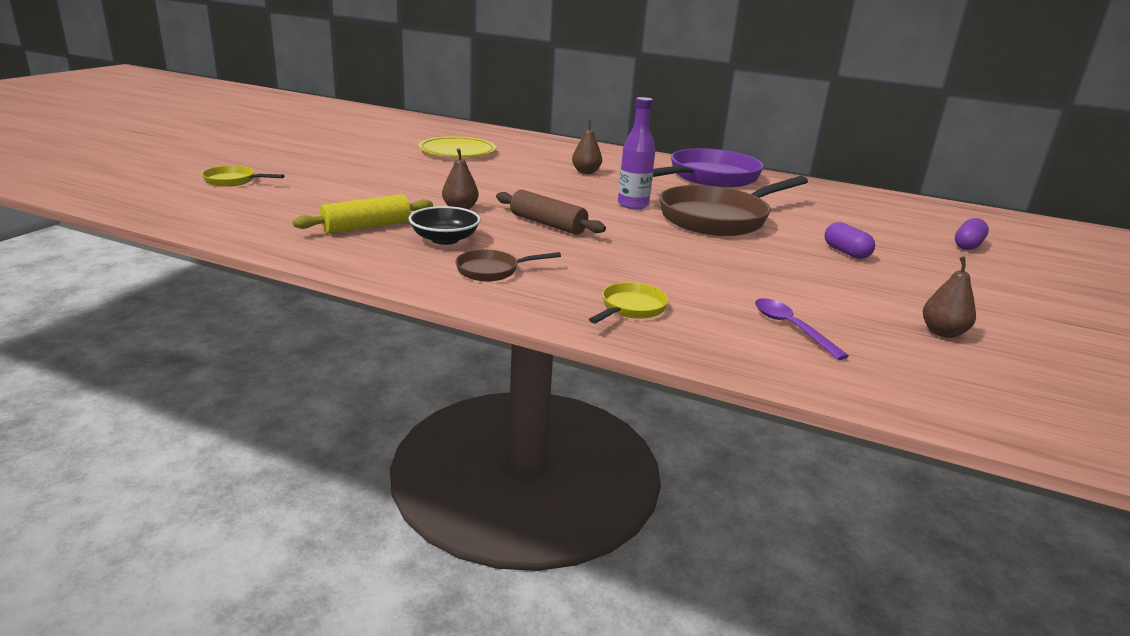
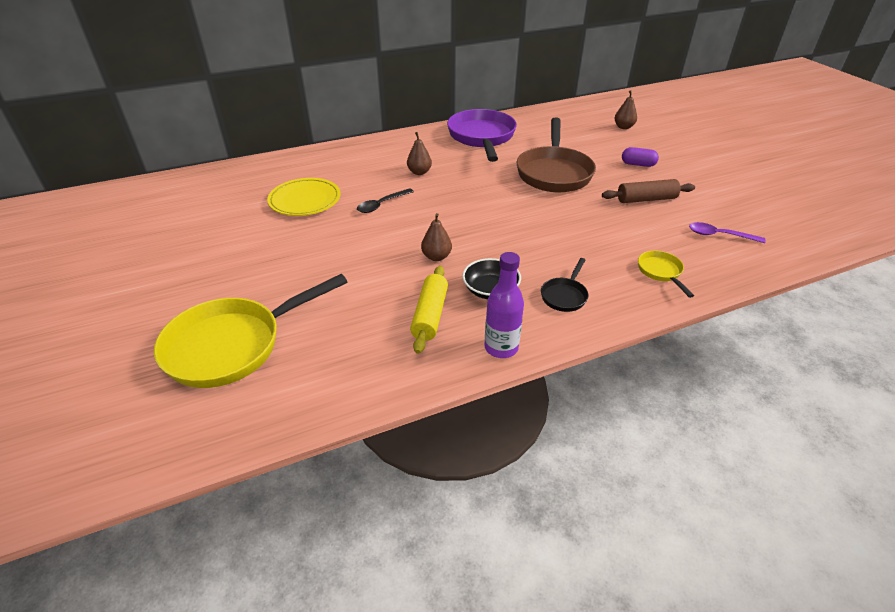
camera: 45 degrees left, 15 degrees up
yellow pan [202,166,285,187] -> yellow pan [154,274,347,388], size x2.21
brown pan [455,250,561,282] -> black pan [541,258,588,312]
brown rolling pin [496,190,606,235] -> brown rolling pin moved to [602,179,695,203]
purple bottle [618,97,655,209] -> purple bottle moved to [485,252,524,358]
brown pear [923,257,976,338] -> brown pear moved to [615,90,637,129]
purple capsule [955,218,989,250] -> none
none -> black spoon [357,188,414,213]

